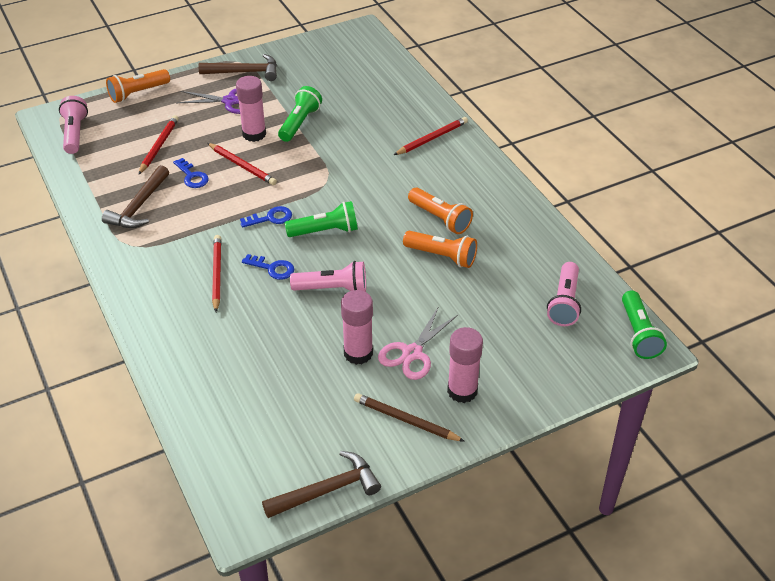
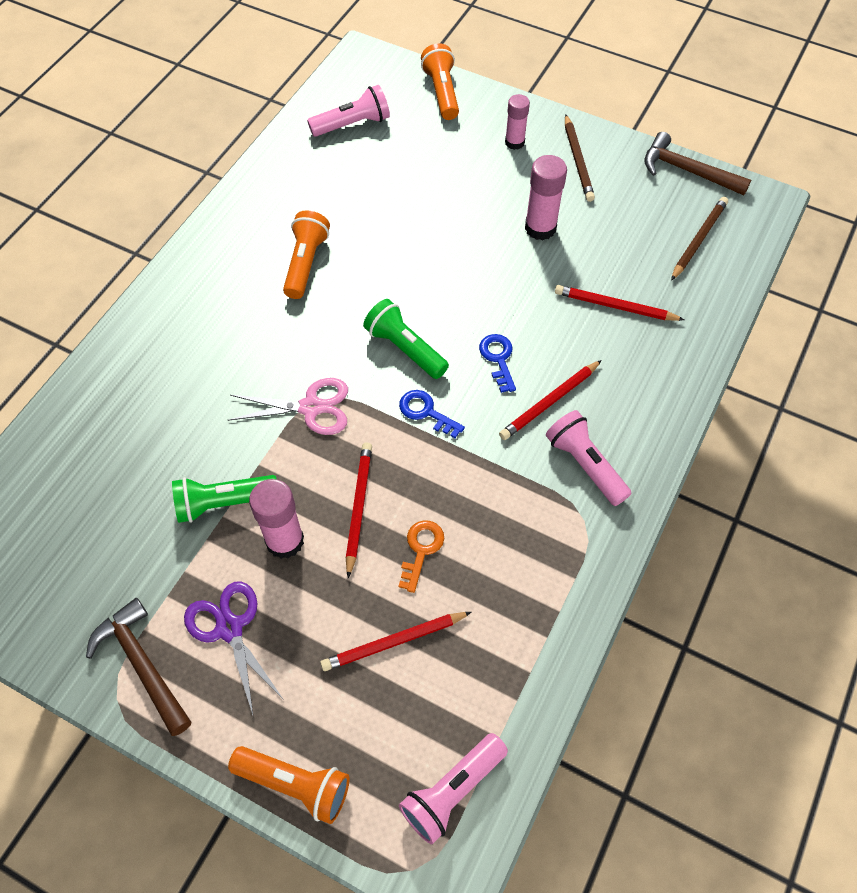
camera: 125 degrees left, 15 degrees up
brown hammer [102,165,169,228] -> none
blue key [173,158,209,188] -> orange key [398,520,444,593]
pink flashlight [290,261,366,292] -> pink flashlight moved to [546,410,632,506]
pink scissors [378,306,458,380] -> pink scissors moved to [228,378,348,435]
red pencil [394,117,468,155] -> red pencil moved to [555,285,684,321]
orange flashlight [403,231,477,268] -> orange flashlight moved to [421,43,459,120]
pink glue stick [447,327,483,403] -> pink glue stick [505,94,530,150], size x0.66
green flashlight [622,290,667,359] -> none
none -> brown pencil [671,197,728,281]

